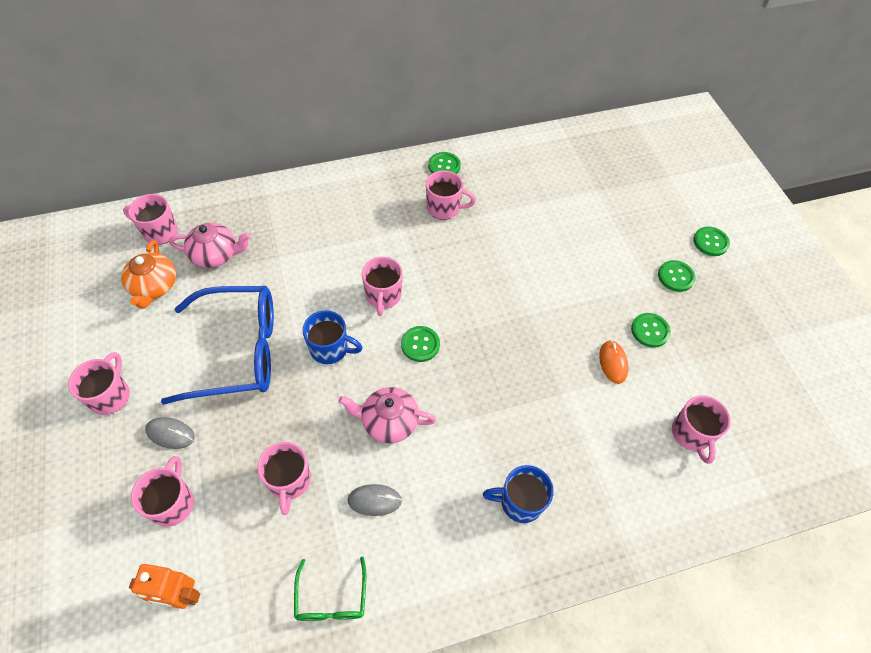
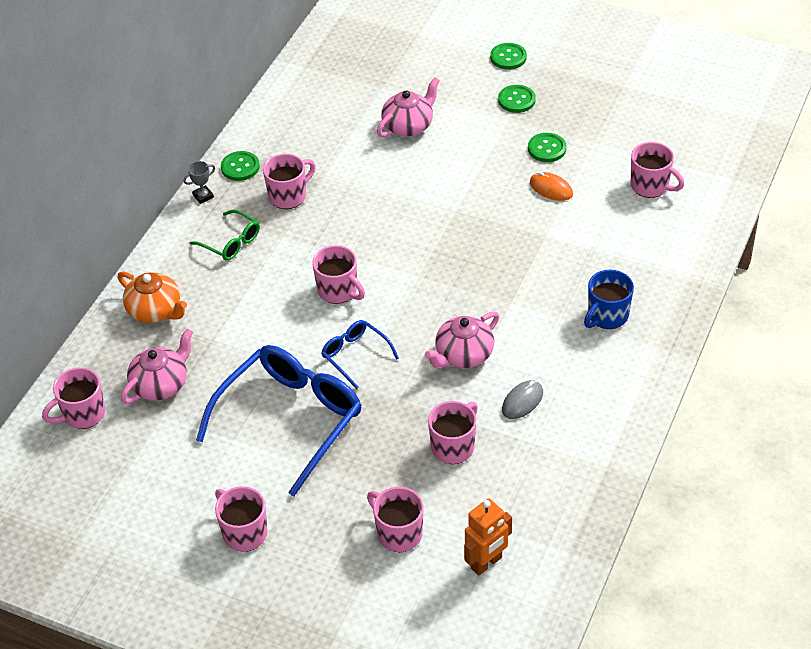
camera: 45 degrees left, 10 degrees down
orange teapot [121,240,176,309] -> orange teapot moved to [117,271,187,323]
grey mouse [145,417,195,449] -> none
pink mug [257,442,311,515] -> pink mug turned 90 degrees counterclockwise [428,401,478,464]
green glasses [294,556,366,621] -> green glasses moved to [190,210,260,261]
blue mug [302,310,363,364] -> blue glasses [321,320,399,389]
green button [401,326,440,362] -> none
none -> grey trophy [184,161,215,204]
none -> pink teapot [377,77,440,137]

